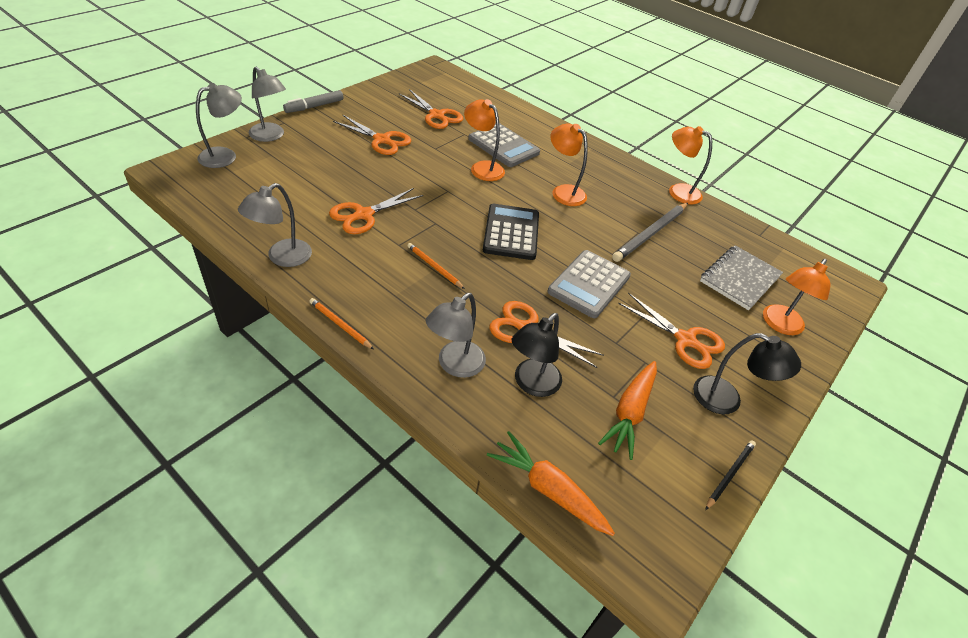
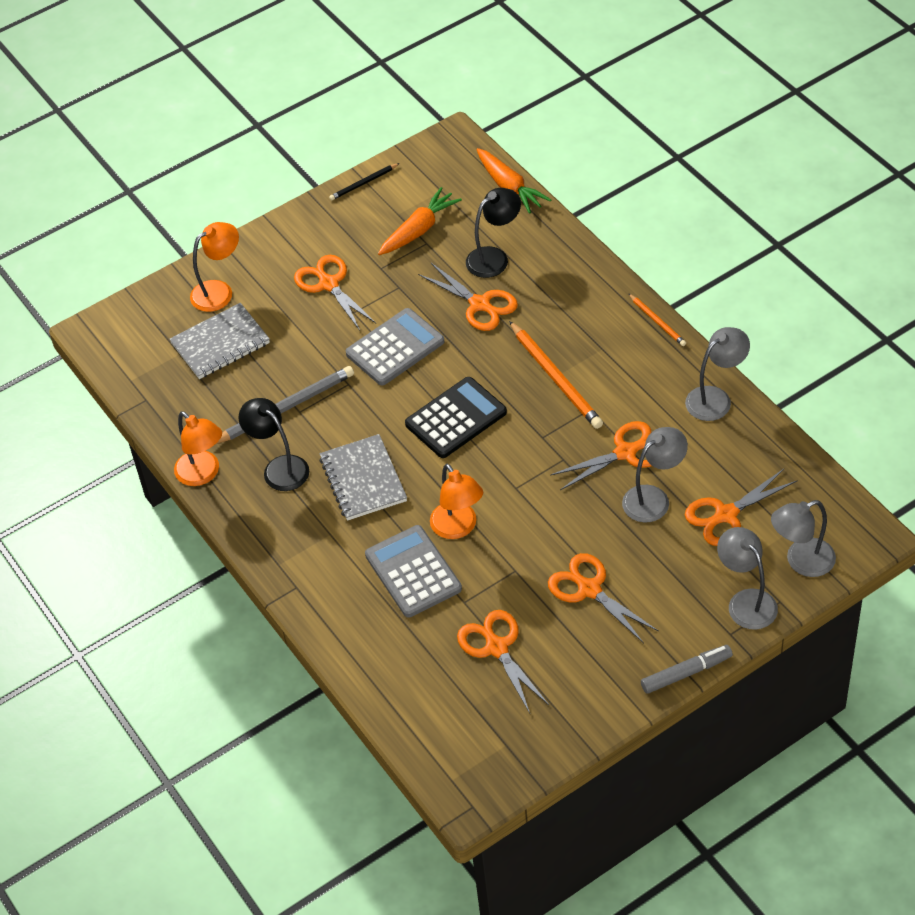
camera: 155 degrees left, 5 degrees up
orange pencil [407,243,465,289] -> orange pencil [509,321,603,429], size x1.84
grey lamp [426,293,486,378] -> grey lamp moved to [622,427,688,523]
black calculator [483,204,539,260] -> black calculator turned 150 degrees counterclockwise [405,377,507,458]
orange lamp [550,123,588,206] -> grey notebook [320,434,407,521]
black lamp [693,333,801,414] -> black lamp moved to [239,398,309,491]
none -> orange scissors [685,468,798,546]

